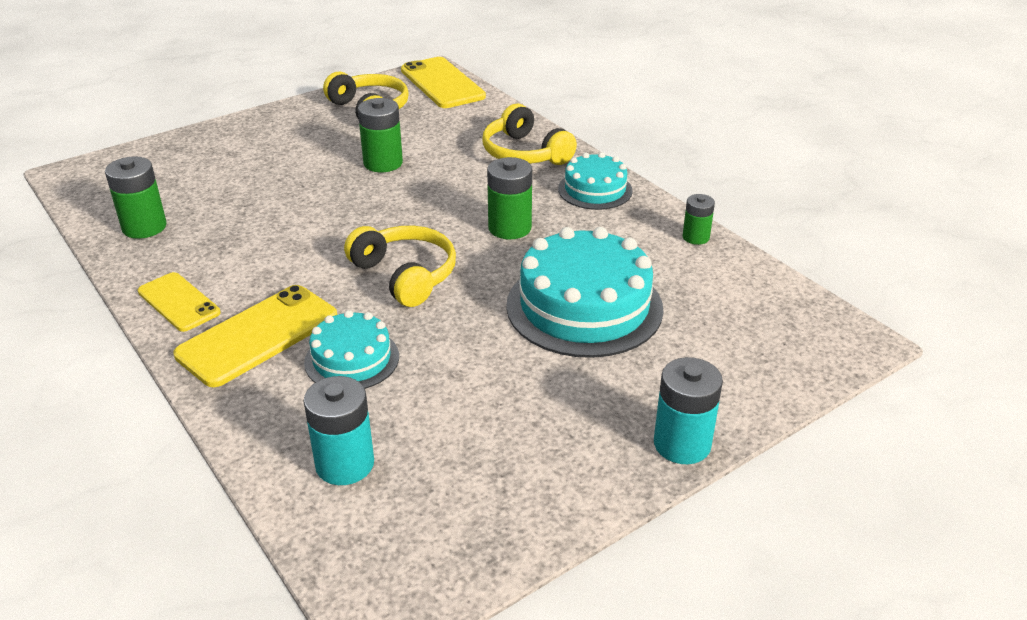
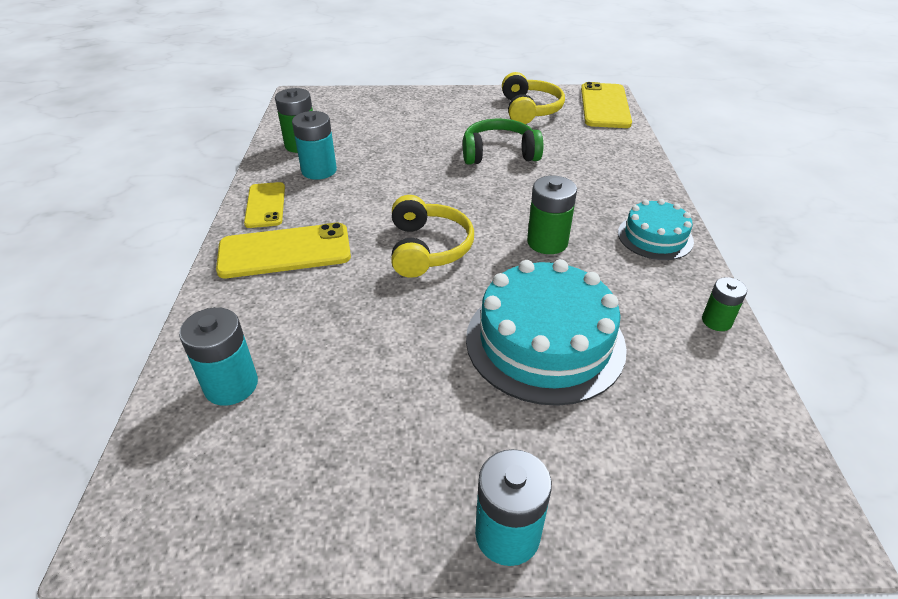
camera: 35 degrees right, 5 degrees up
turquoise cake [304,310,399,389] -> none
green battery [358,98,403,172] -> green headphones [463,119,543,165]
yellow headphones [482,104,577,165] -> none
none -> turquoise battery [292,111,337,180]

